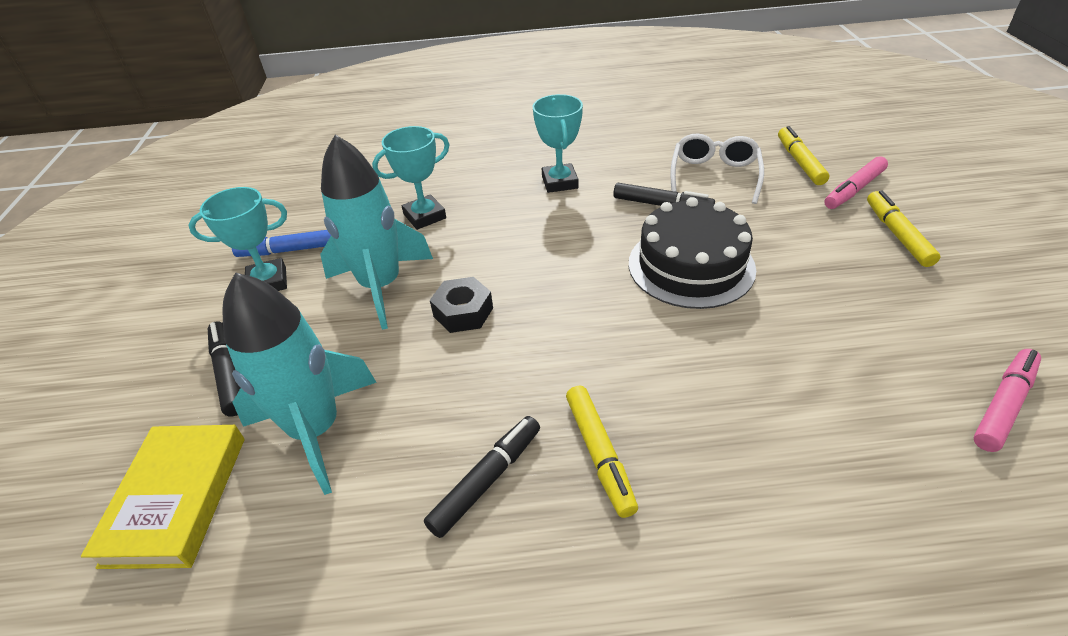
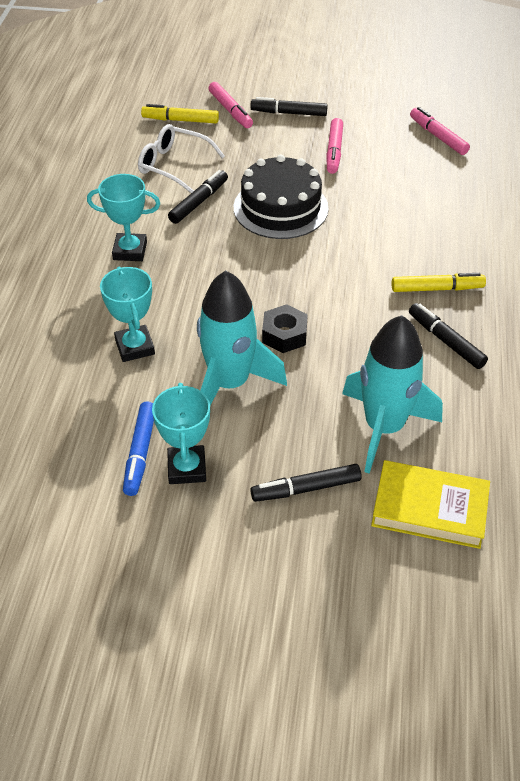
camera: 80 degrees left, 5 degrees up
yellow marker [867,191,940,267] -> black marker [250,97,328,116]
none -> pink marker [327,118,343,174]

